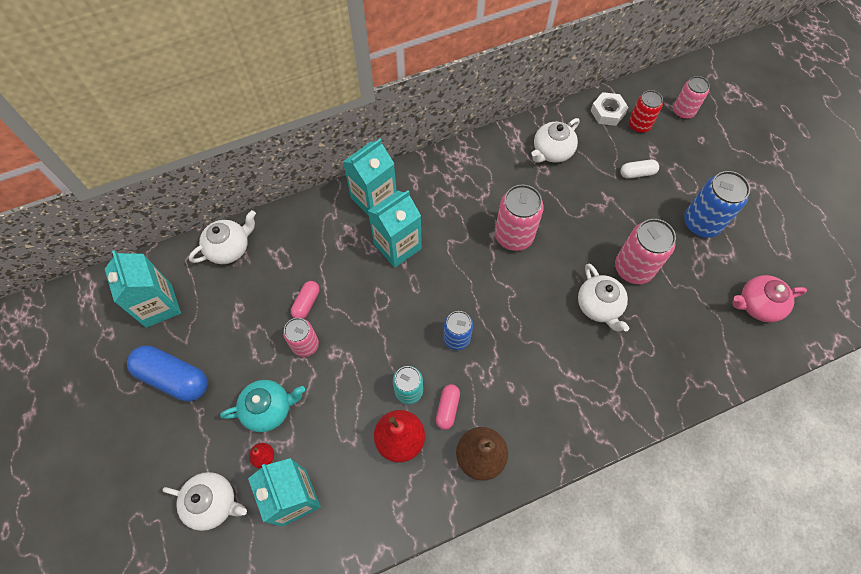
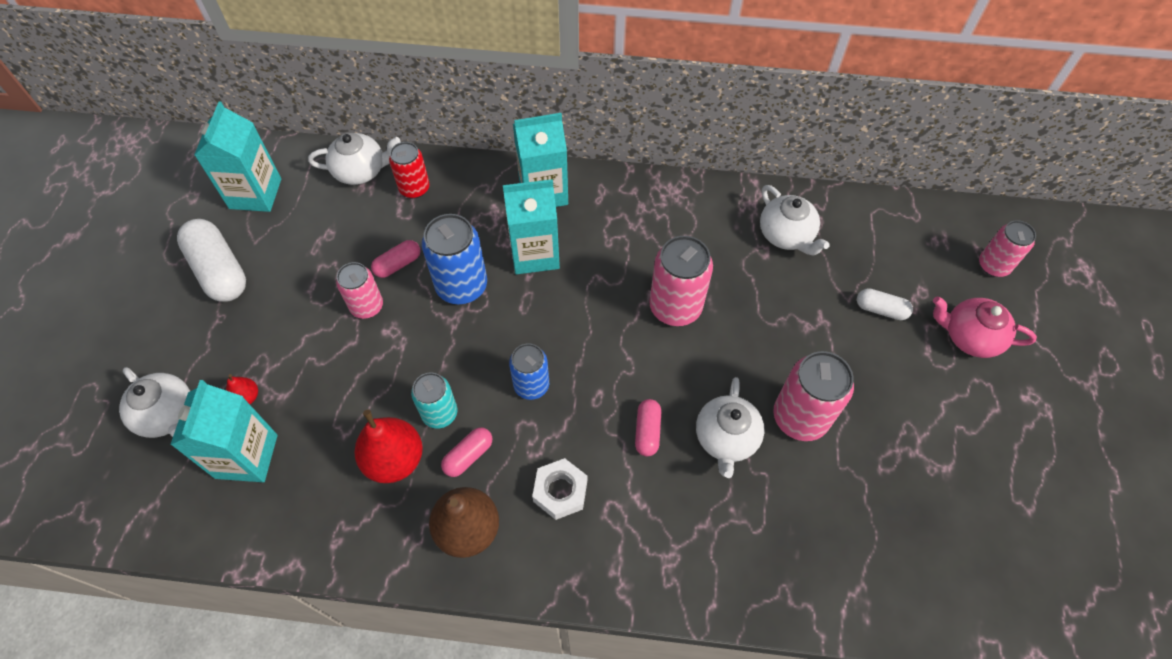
camera: 30 degrees right, 5 degrees down
blue capsule [127,345,208,402] -> white capsule [177,219,246,302]
turquoise teapot [220,380,305,432] -> none
white teapot [531,118,580,163] -> white teapot turned 105 degrees counterclockwise [760,185,830,256]
white nut [590,92,628,126] -> white nut moved to [532,458,587,520]
red can [629,90,663,133] -> red can moved to [389,142,430,199]
blue can [684,171,750,238] -> blue can moved to [422,214,487,304]
pink teapot [732,275,807,322] -> pink teapot moved to [933,296,1037,358]
none -> pink capsule [635,399,661,456]

